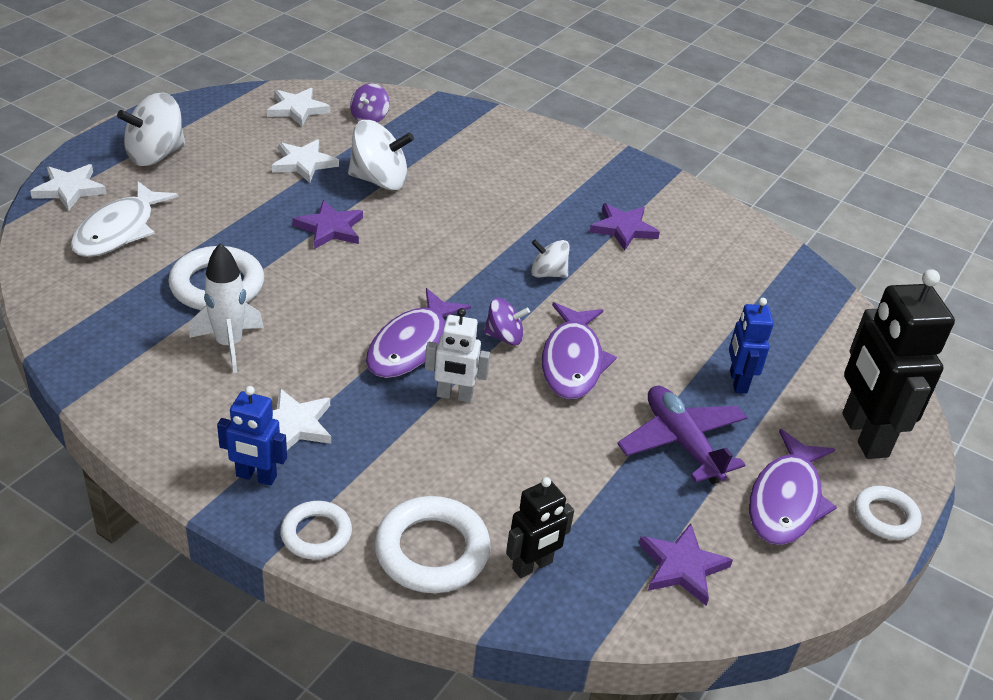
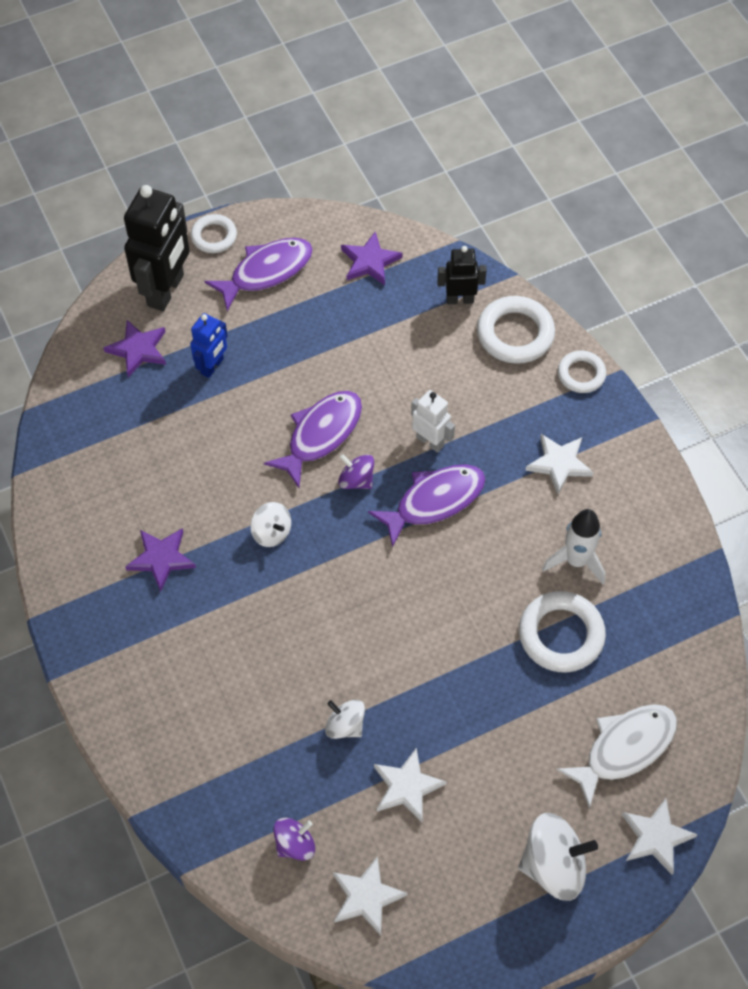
camera: 145 degrees left, 20 degrees up
blue robot [217,386,287,486] -> none
purple star [293,200,363,249] -> purple star moved to [103,320,166,377]
white spinning top [348,120,414,190] -> white spinning top [325,700,365,739], size x0.58
purple plane [617,386,748,484] -> none

